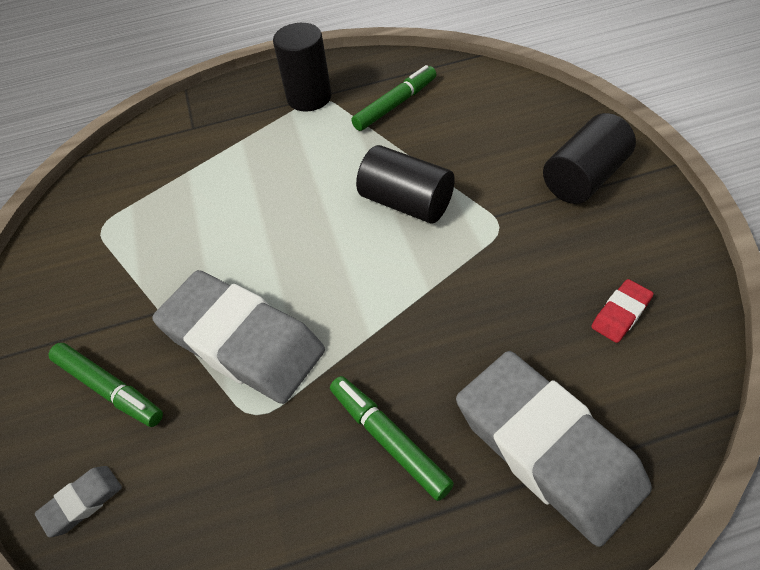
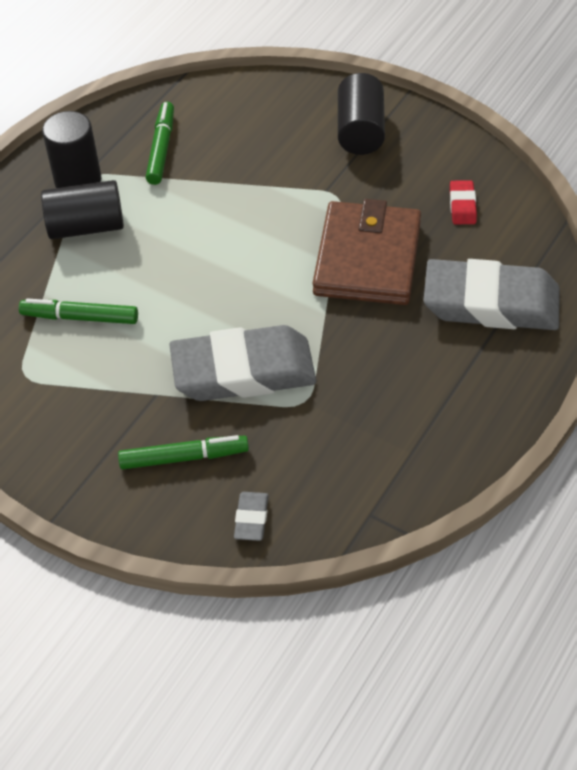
camera: 45 degrees left, 0 degrees up
green marker [330,376,454,501] -> green marker moved to [19,298,138,324]
black cylinder [356,145,455,224] -> black cylinder moved to [41,180,124,239]
none -> brown wallet [313,199,421,305]

